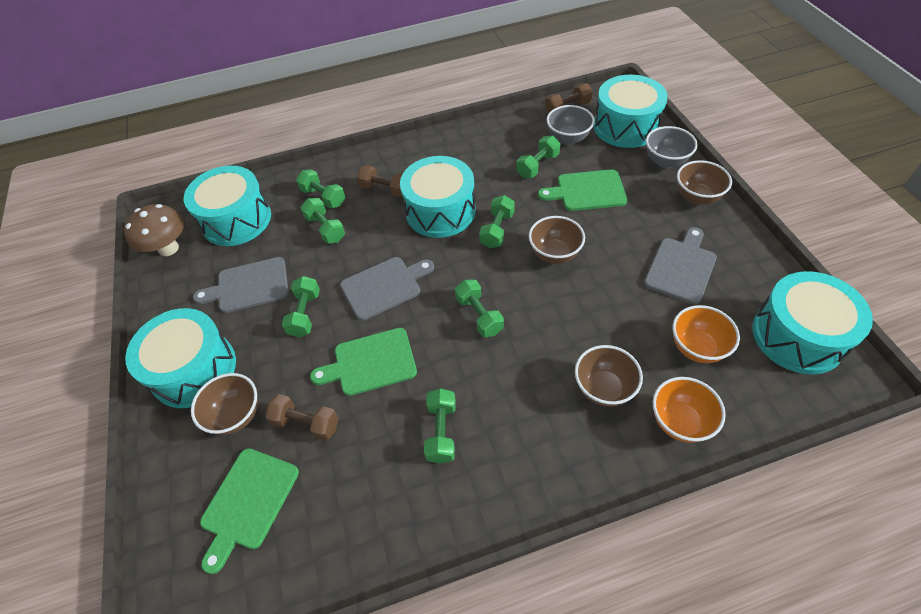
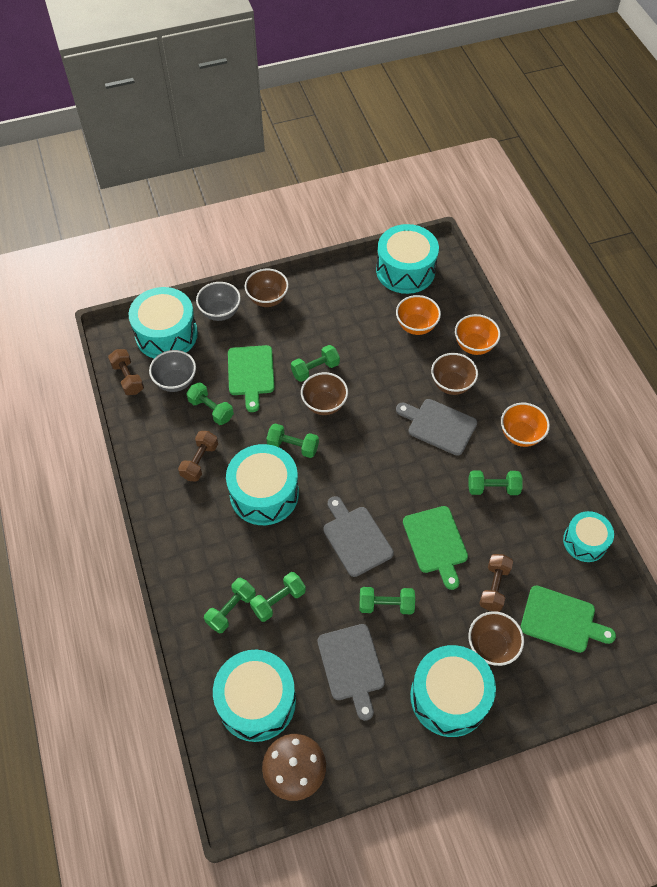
camera: 95 degrees left, 5 degrees up
brown dumbbell [356,165,403,197] -> brown dumbbell moved to [178,431,218,482]
green dumbbell [455,279,504,337] -> green dumbbell moved to [291,345,340,382]
grey cutting board [644,227,717,304] -> grey cutting board moved to [396,399,477,456]
none -> orange bowl [501,403,550,447]
none -> turquoise drum [563,511,614,562]

